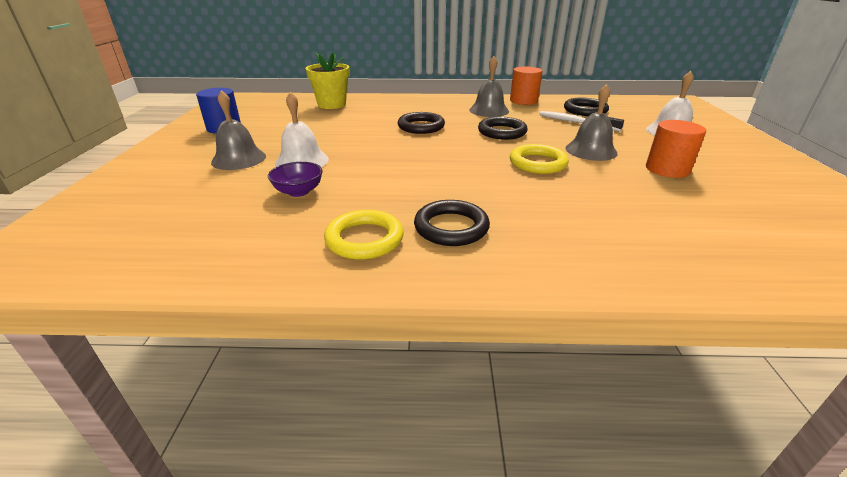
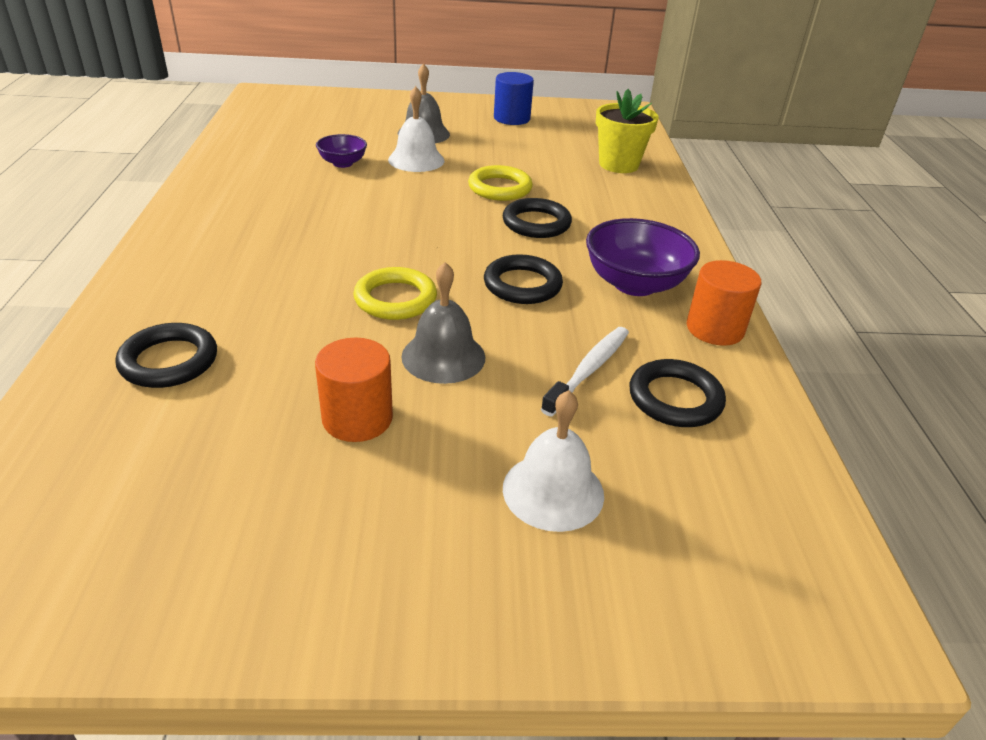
camera: 85 degrees right, 5 degrees up
yellow ring [324,210,404,260] -> yellow ring moved to [468,165,533,201]
black ring [414,200,490,246] -> black ring moved to [115,323,217,388]
grey bell [469,56,509,117] -> purple bowl [586,218,700,296]

